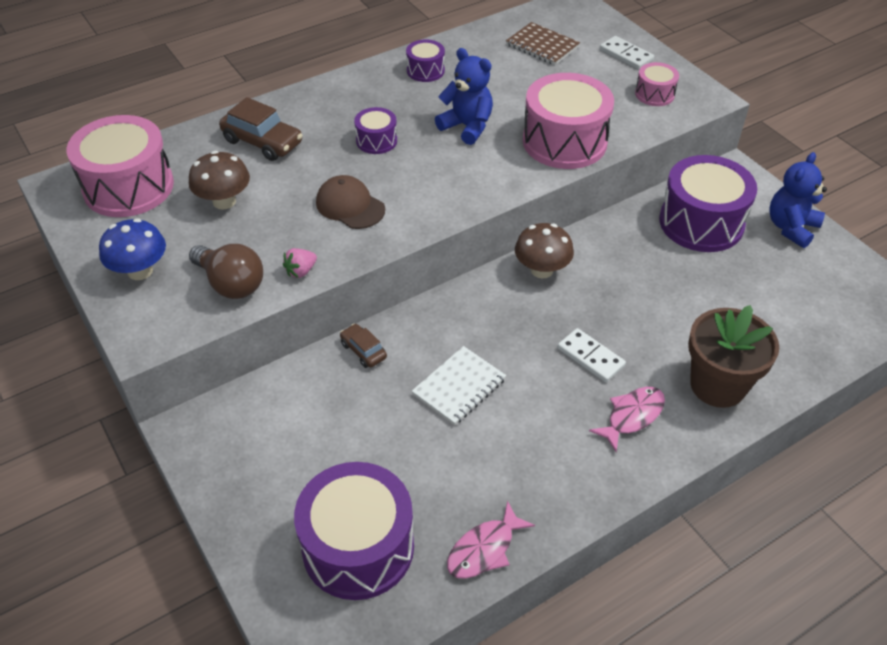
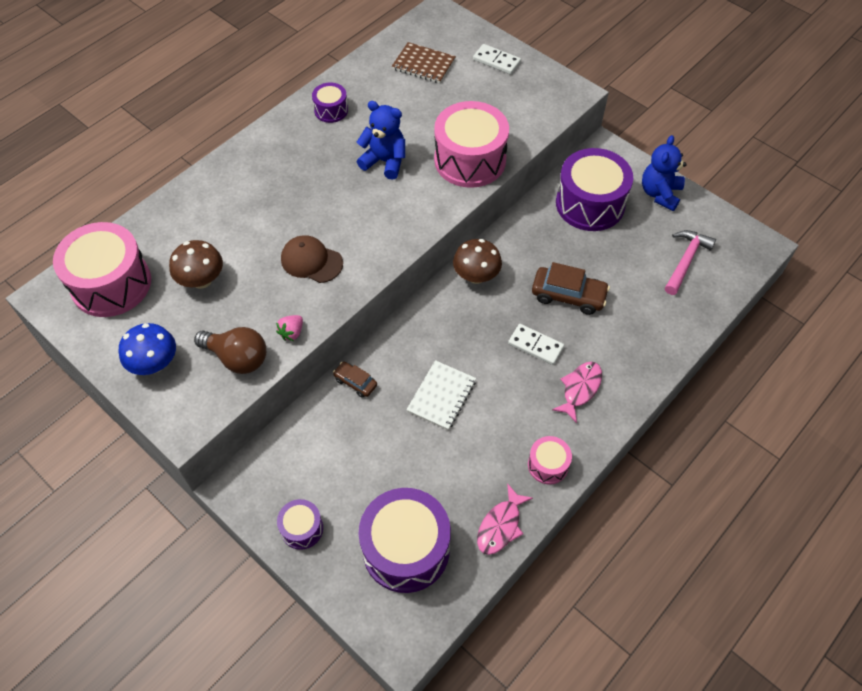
camera: 15 degrees left, 10 degrees up
brown car [219,97,303,161] -> brown car moved to [532,262,610,315]
purple drum [354,107,397,154] -> purple drum moved to [277,499,323,550]
pink drum [635,62,679,106] -> pink drum moved to [528,436,572,484]
brown flower pot [688,305,779,408] -> none
none -> pink hammer [665,230,716,295]

